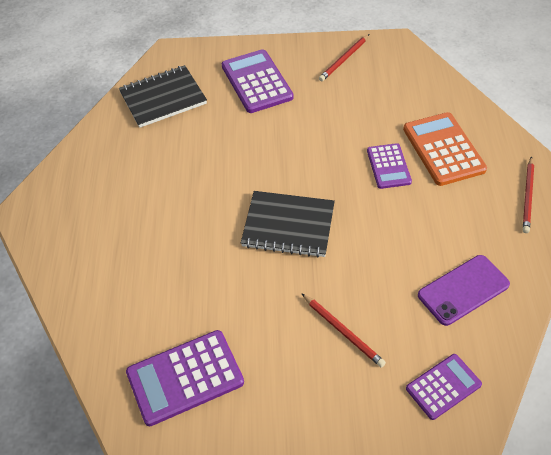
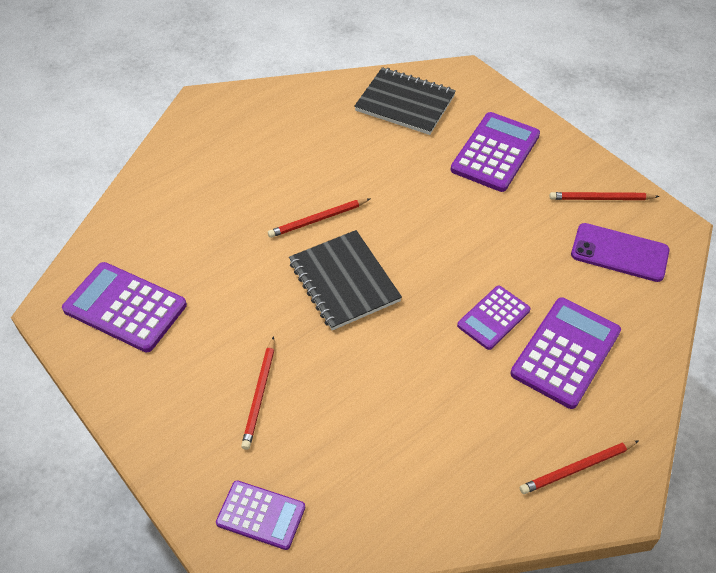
camera: 50 degrees right, 0 degrees up
orange calculator [403,112,487,186] -> purple calculator [511,297,621,409]
purple phone [418,255,510,326] -> purple phone moved to [571,223,670,282]
none -> red pencil [268,199,370,238]

